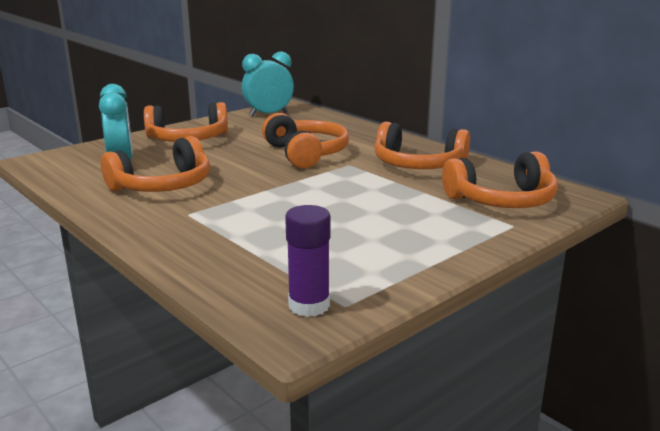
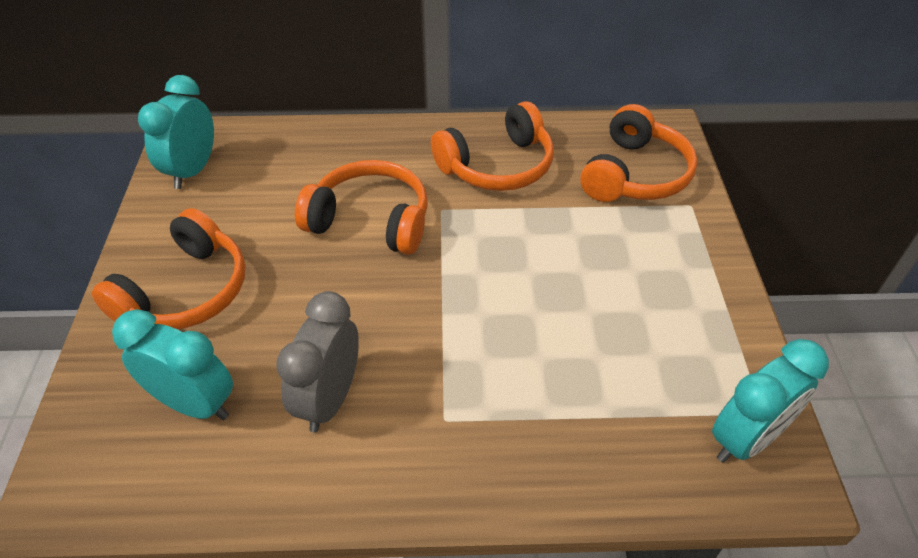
camera: 50 degrees left, 25 degrees up
orange headphones [101,136,210,192] -> grey clock [276,291,359,433]
purple glue stick [285,205,330,317] -> turquoise clock [712,339,829,463]

